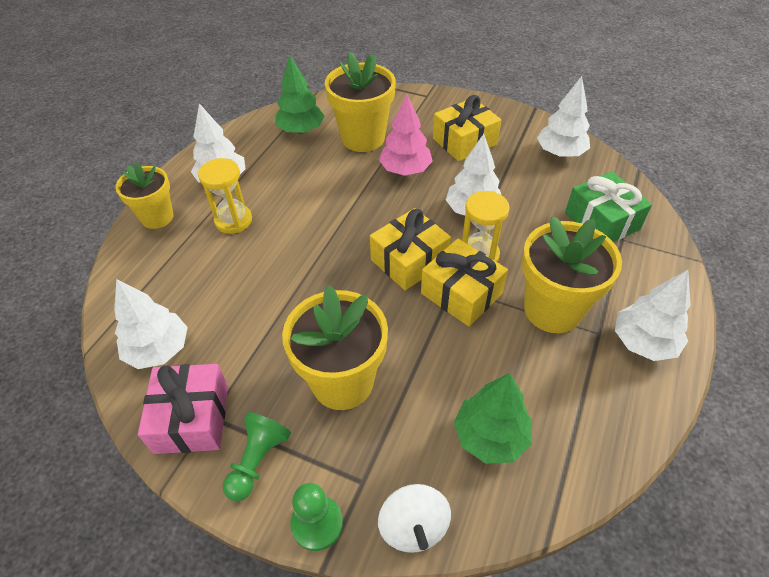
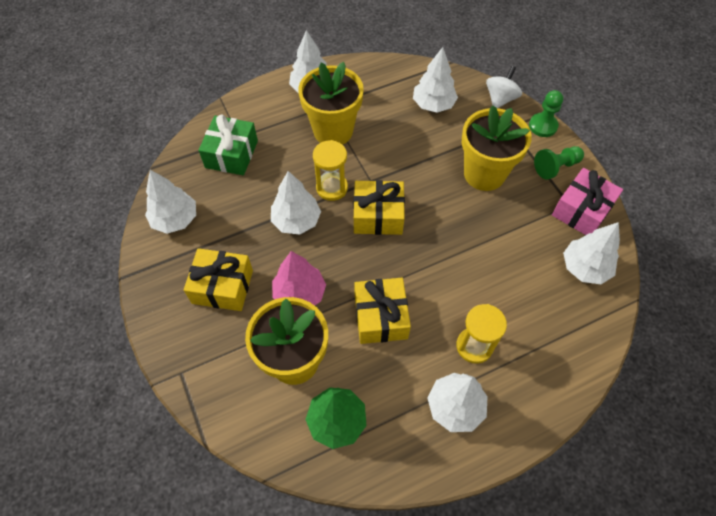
camera: 140 degrees left, 10 degrees up
yellow flower pot [115,162,173,229] -> none
yellow gift [421,239,508,326] -> yellow gift moved to [354,278,411,344]
green tree [454,373,532,464] -> white tree [413,47,458,113]

